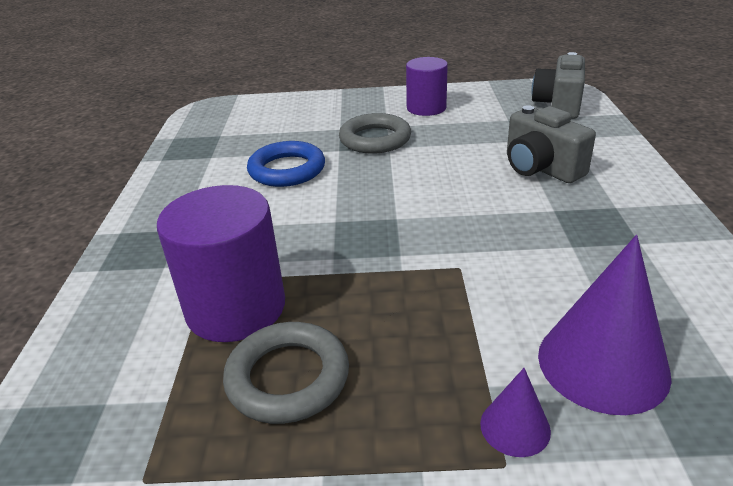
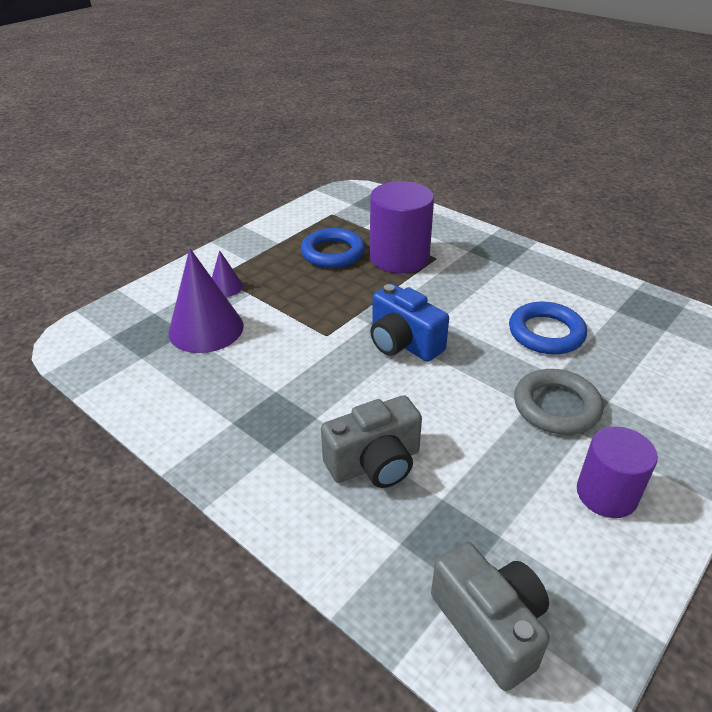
camera: 130 degrees right, 5 degrees up
grey ring [223,322,349,424] -> blue ring [301,228,365,268]
grey camera [507,105,596,183] -> grey camera turned 150 degrees clockwise [321,395,422,488]
none -> blue camera [370,284,449,362]

